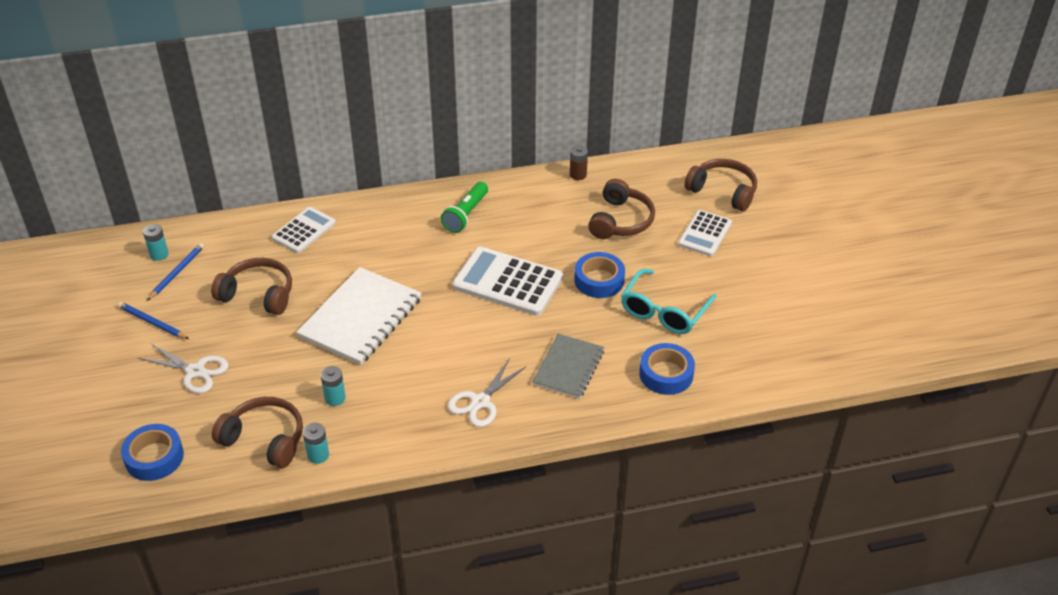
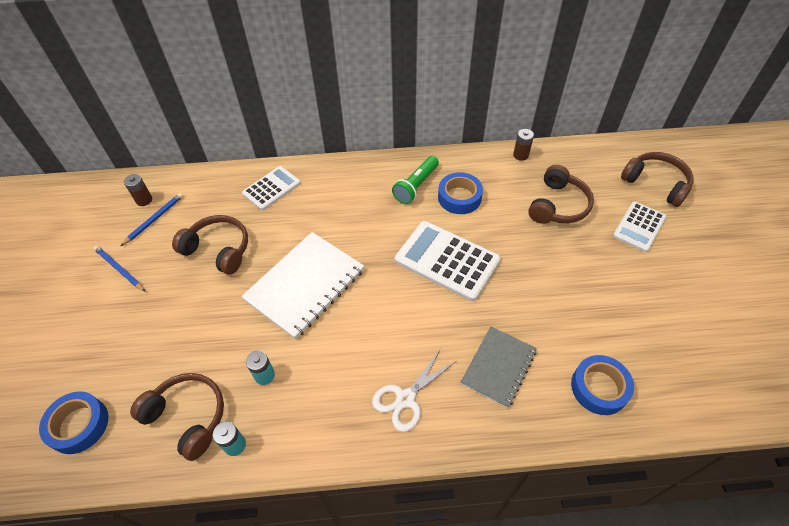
camera: 10 degrees right, 10 degrees up
white scissors [138,343,229,393] -> none
turquoise battery [143,224,169,261] -> brown battery [124,174,152,206]
blue tape [574,252,625,298] -> blue tape moved to [438,172,483,214]
turquoise glasses [621,269,717,334] -> none

